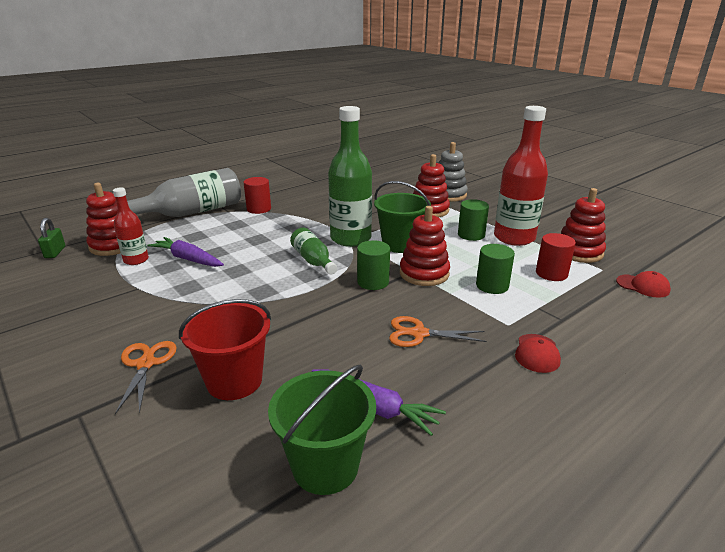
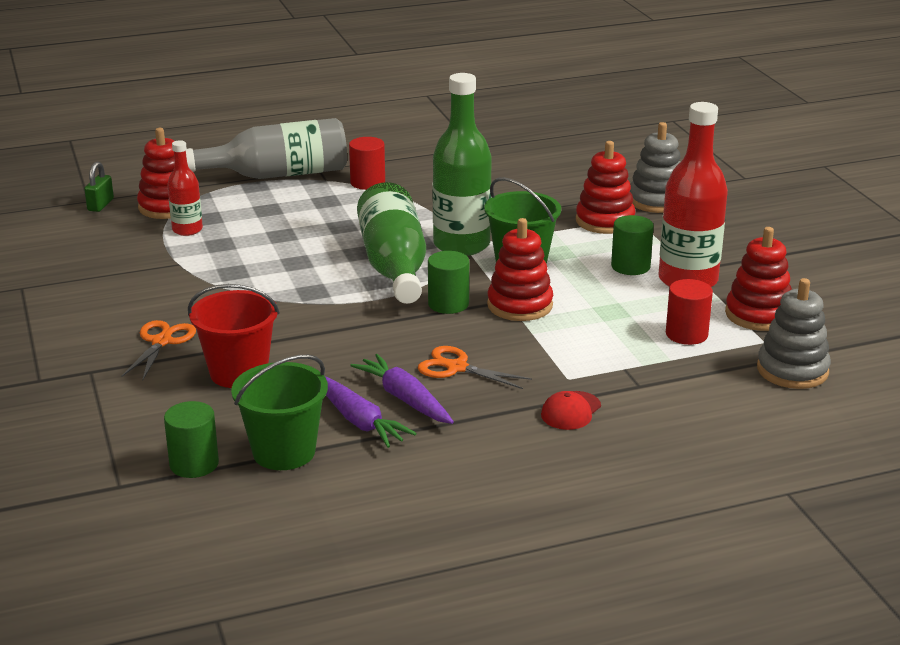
camera: 20 degrees right, 0 degrees up
purple carrot [147,237,224,267] -> purple carrot moved to [350,354,454,424]
green bottle [290,228,337,275] -> green bottle [357,182,426,304], size x1.85
green cylinder [476,244,515,294] -> green cylinder moved to [164,401,219,478]
red cap [616,271,671,298] -> grey stacking toy [757,278,831,389]

